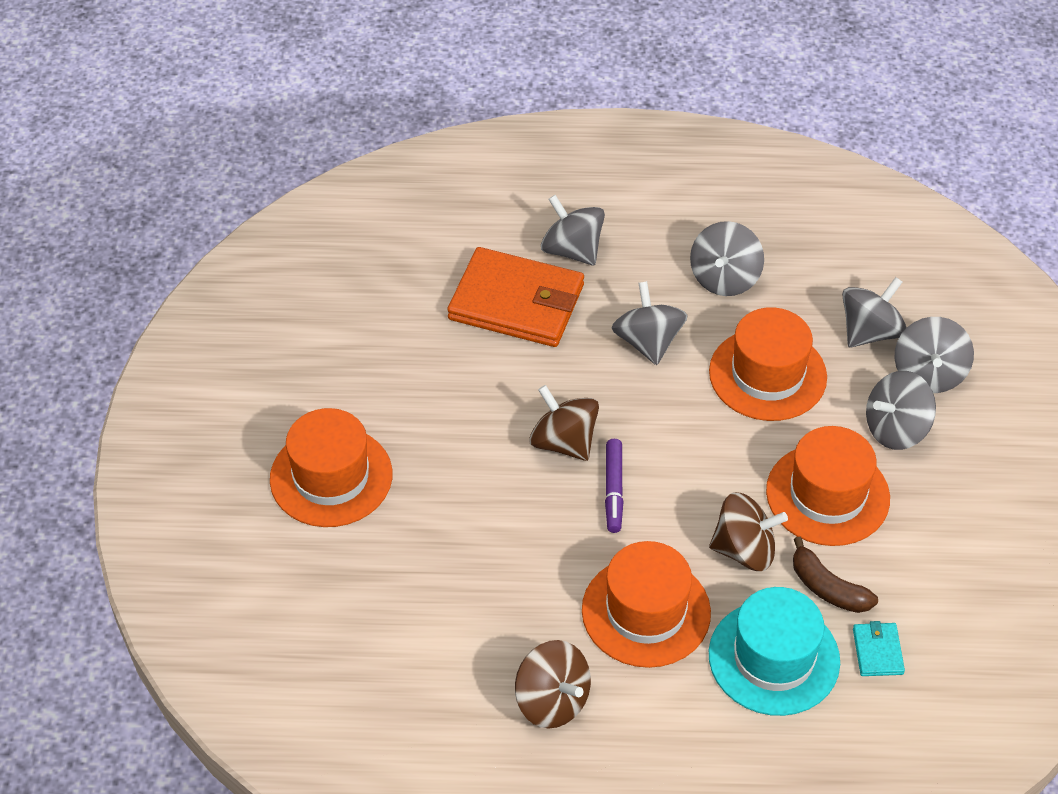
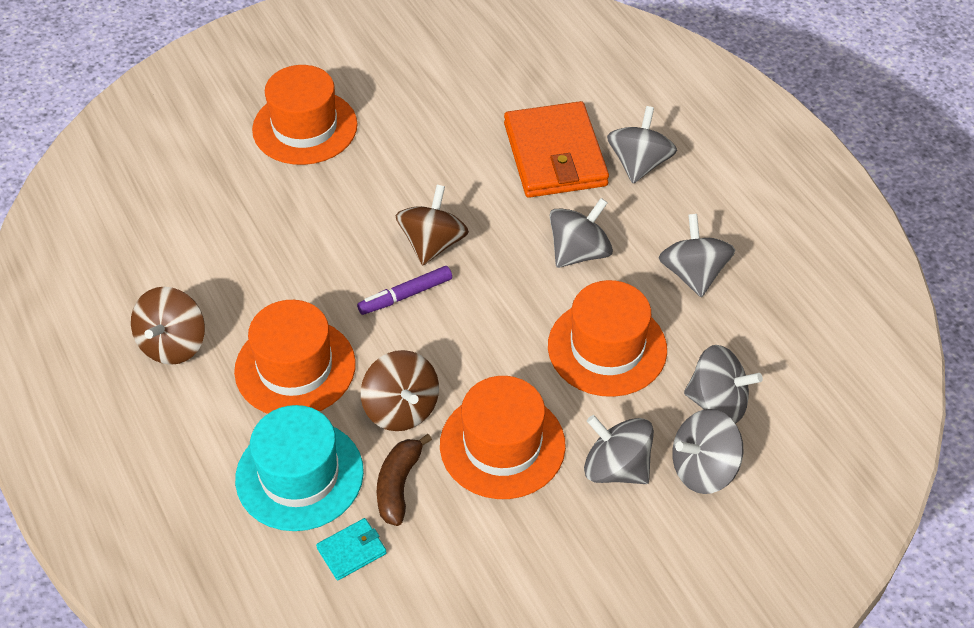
camera: 60 degrees right, 0 degrees up
grey spinning top [690,221,764,296] -> grey spinning top turned 90 degrees clockwise [659,214,735,297]

